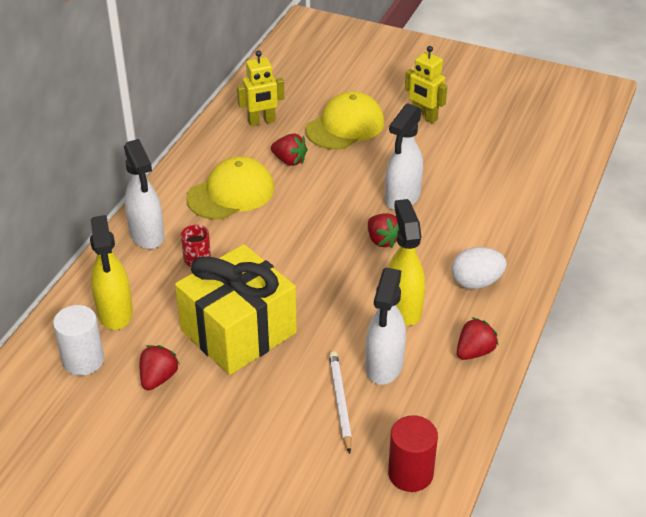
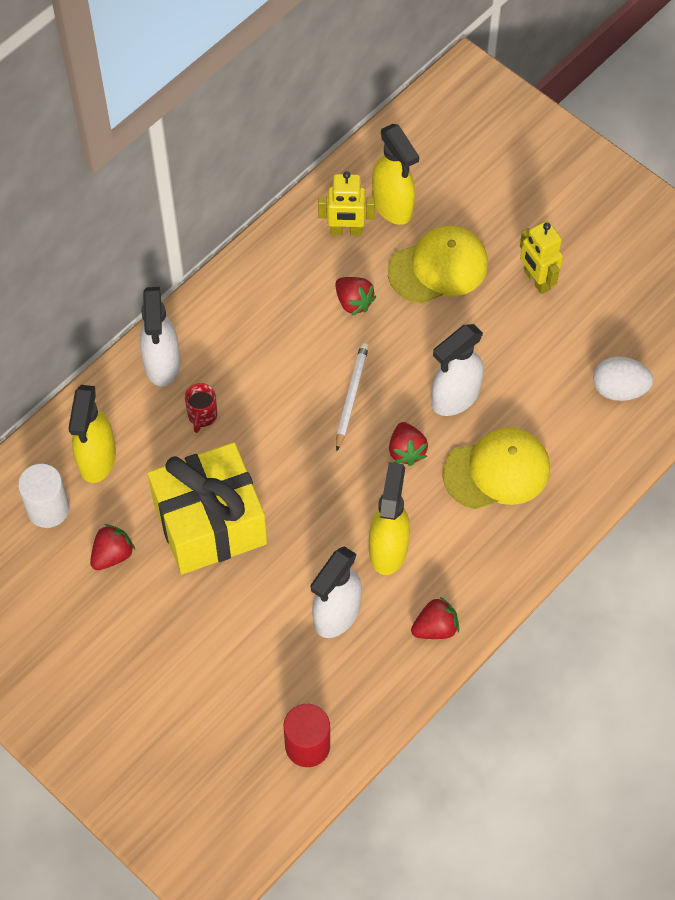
camera: 20 degrees right, 20 degrees up
yellow cap [186,156,274,220] -> yellow cap moved to [442,428,550,509]
white pencil [329,351,352,454] -> white pencil moved to [336,343,369,451]
white egg [451,247,507,289] -> white egg moved to [593,356,653,401]
none -> yellow spray bottle [372,124,419,225]

